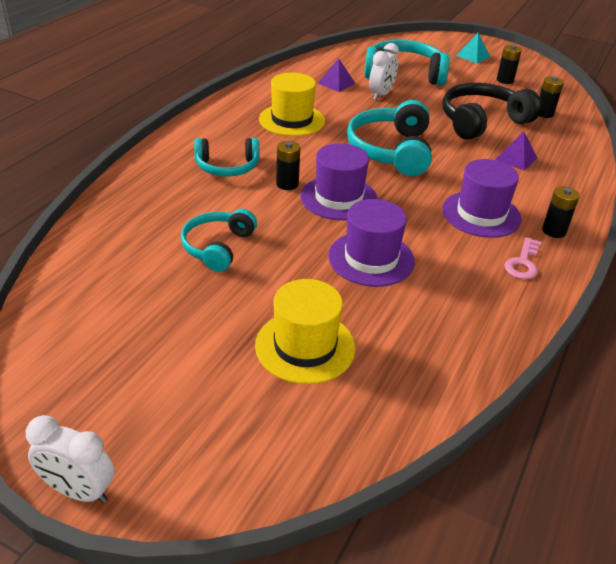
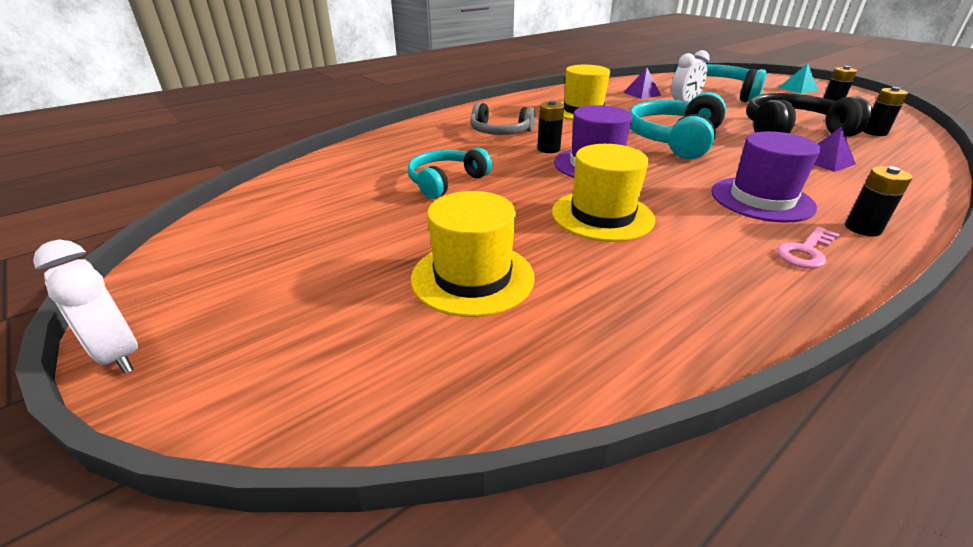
camera: 25 degrees right, 5 degrees down
turquoise headphones [194,138,259,177] -> grey headphones [470,103,535,135]
purple hat [328,199,415,287] -> yellow hat [552,144,655,242]

